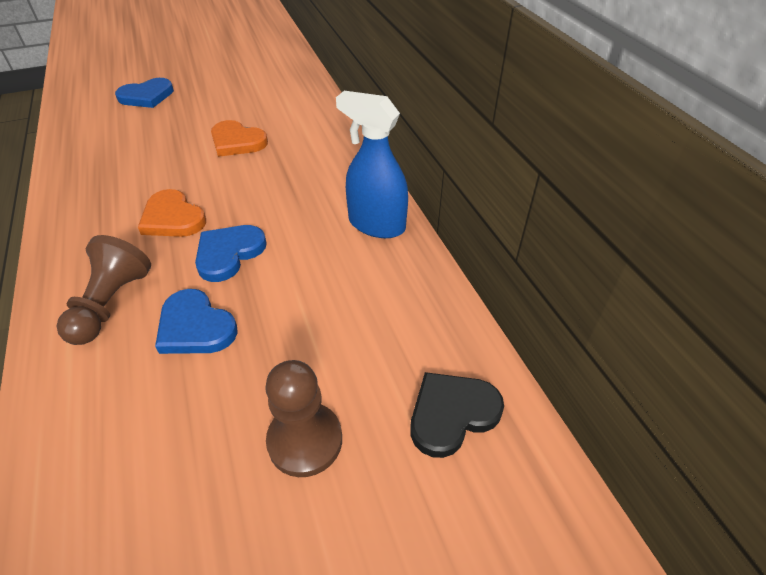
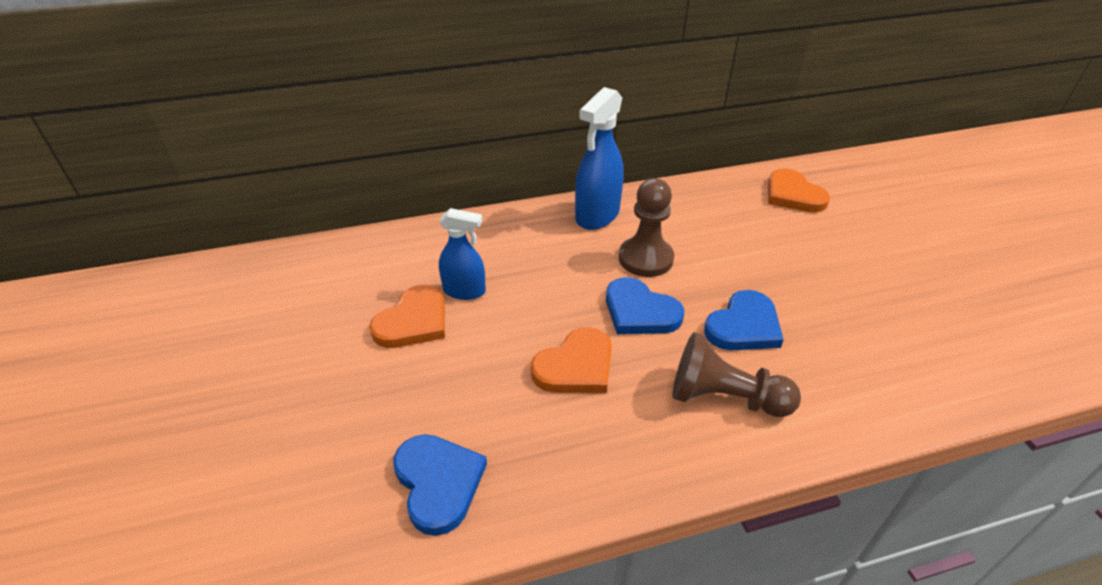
camera: 85 degrees left, 5 degrees down
blue heart [115,78,174,108] -> blue heart moved to [393,434,487,536]
brown pawn [265,360,342,477] -> brown pawn moved to [619,178,674,277]
black heart [410,372,504,458] -> orange heart [768,168,830,213]
none -> blue spray bottle [439,208,486,300]

